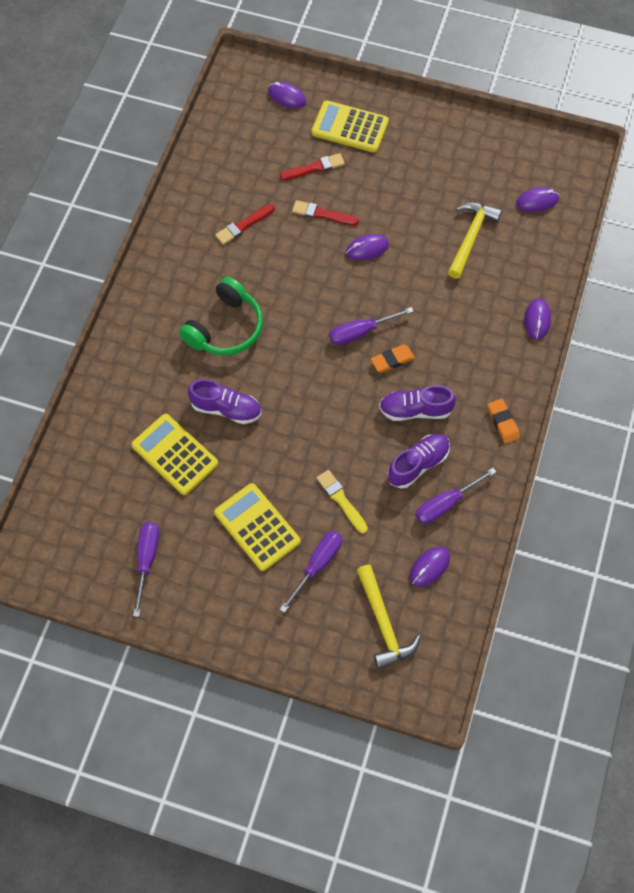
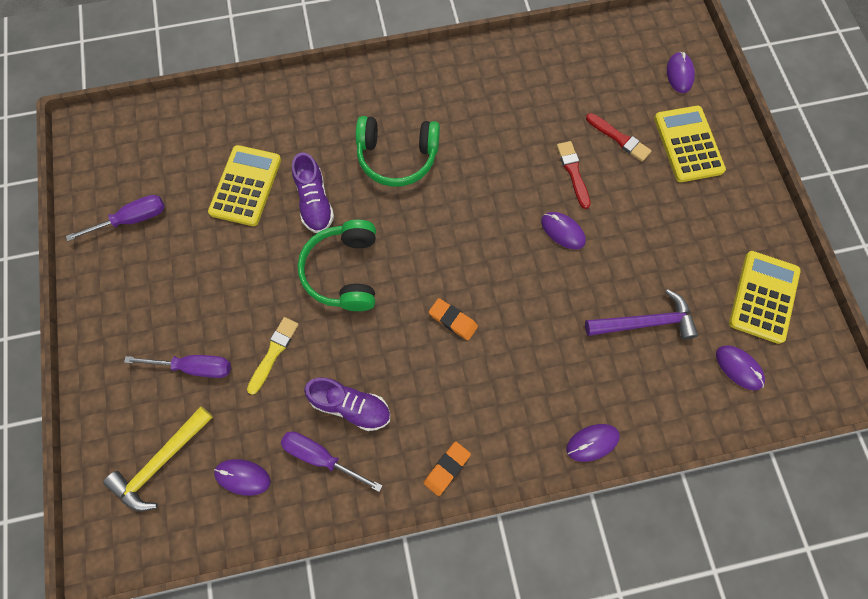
camera: 60 degrees right, 5 degrees up
yellow calculator [214,483,300,571] -> yellow calculator moved to [729,251,801,344]
red brush [215,204,275,245] -> none
purple screwdriver [329,307,414,345] -> none
purple shoe [379,385,456,421] -> none
yellow hammer [448,202,502,279] -> purple hammer [585,289,698,340]
none -> green headphones [298,220,376,311]

